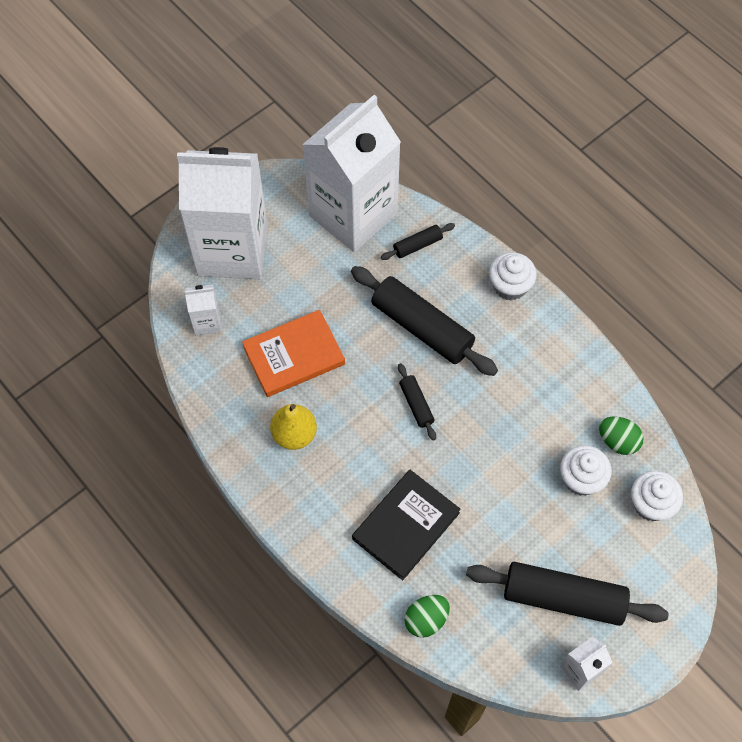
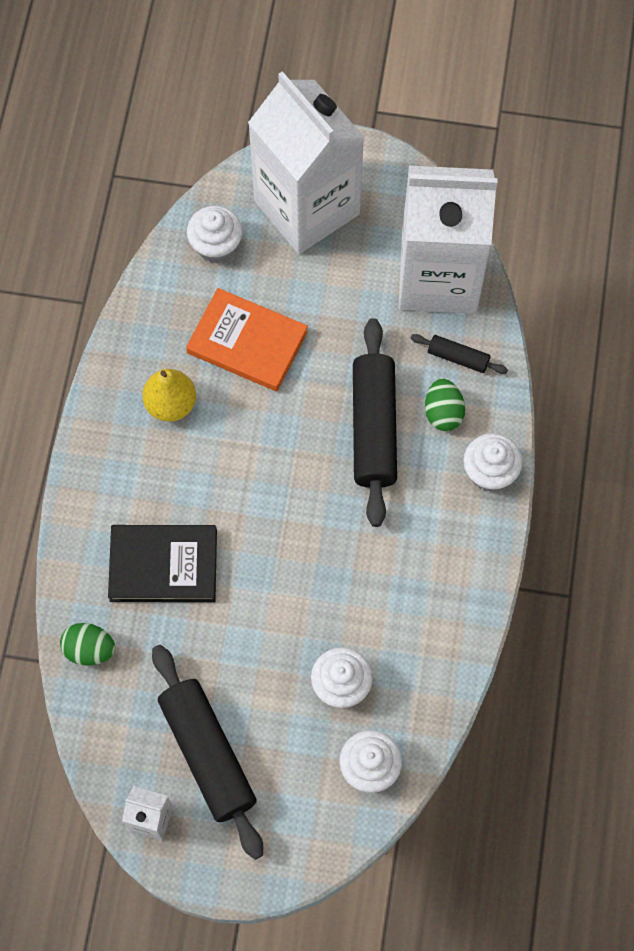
camera: 50 degrees right, 5 degrees up
white carton [184,285,222,336] -> white cupcake [187,206,243,263]
black rolling pin [398,363,436,440] -> none
green egg [599,417,643,455] -> green egg moved to [425,379,465,431]

